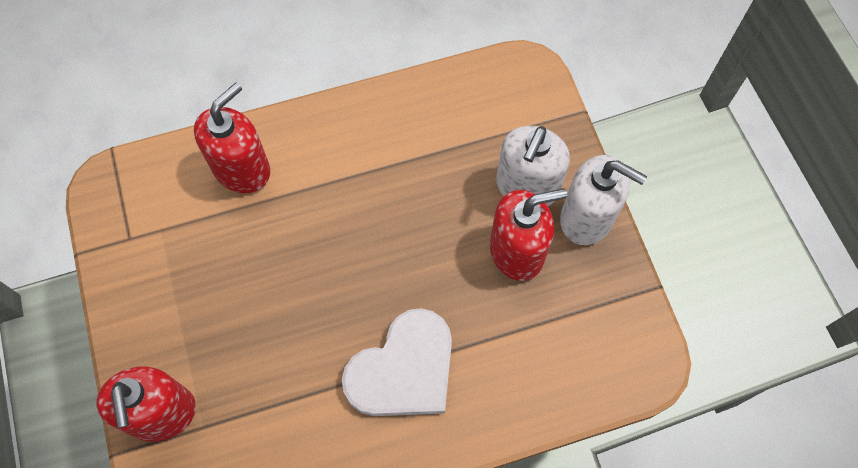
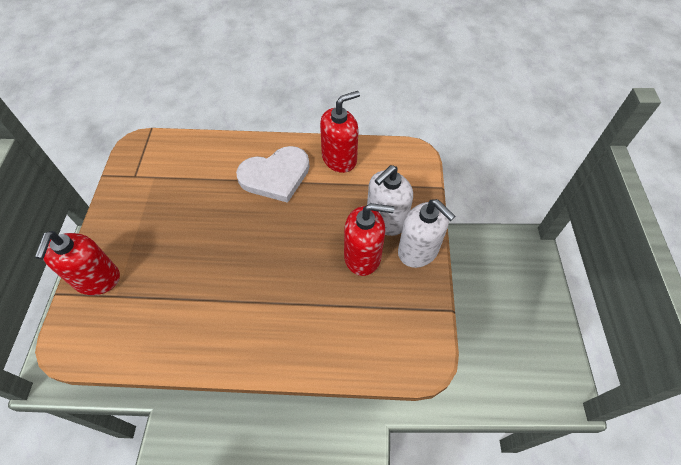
camera: 20 degrees right, 10 degrees down
red soap dispenser [194,83,270,193] -> red soap dispenser moved to [320,91,360,173]
white heart [342,308,452,416] -> white heart moved to [236,146,310,203]

